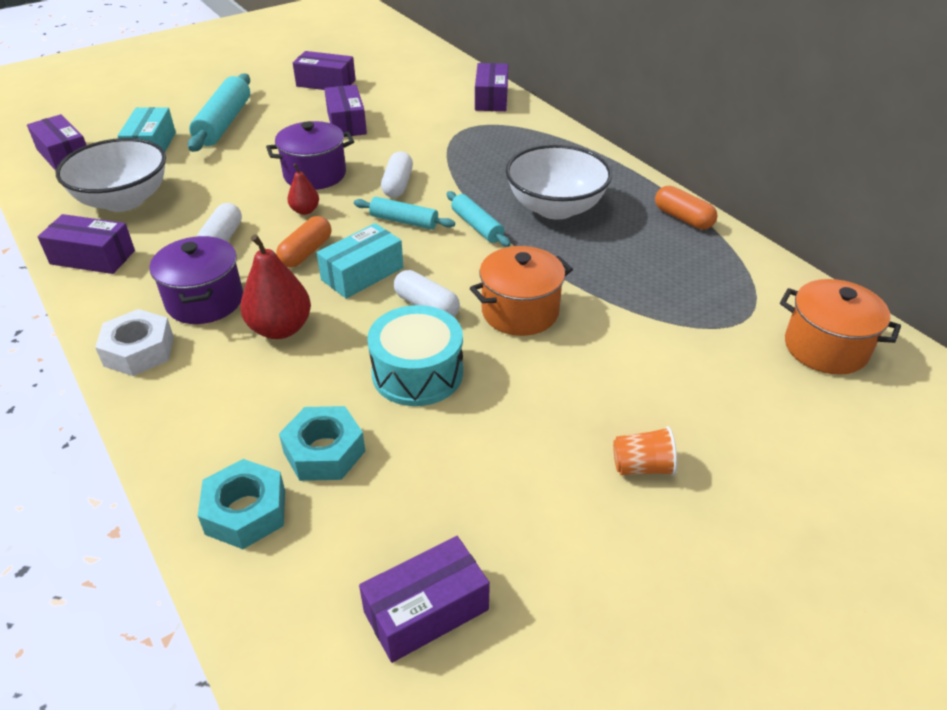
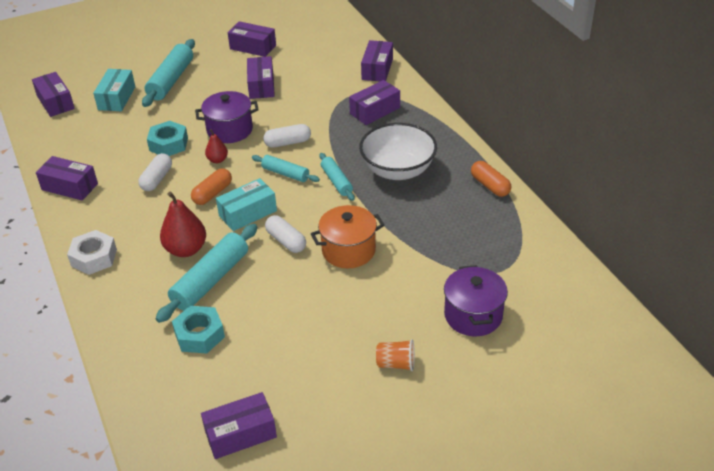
camera: 10 degrees right, 0 degrees up
white bowl [56,138,166,212] -> none
purple pot [150,236,243,324] -> purple pot moved to [444,265,508,336]
turquoise nut [198,459,285,549] -> turquoise nut moved to [147,121,188,156]
turquoise drum [368,305,463,406] -> none
white capsule [381,151,413,198] -> white capsule turned 60 degrees clockwise [263,124,311,148]
orange pot [780,279,901,375] -> none
none -> turquoise rolling pin [156,224,257,323]
none -> purple box [349,80,400,125]

